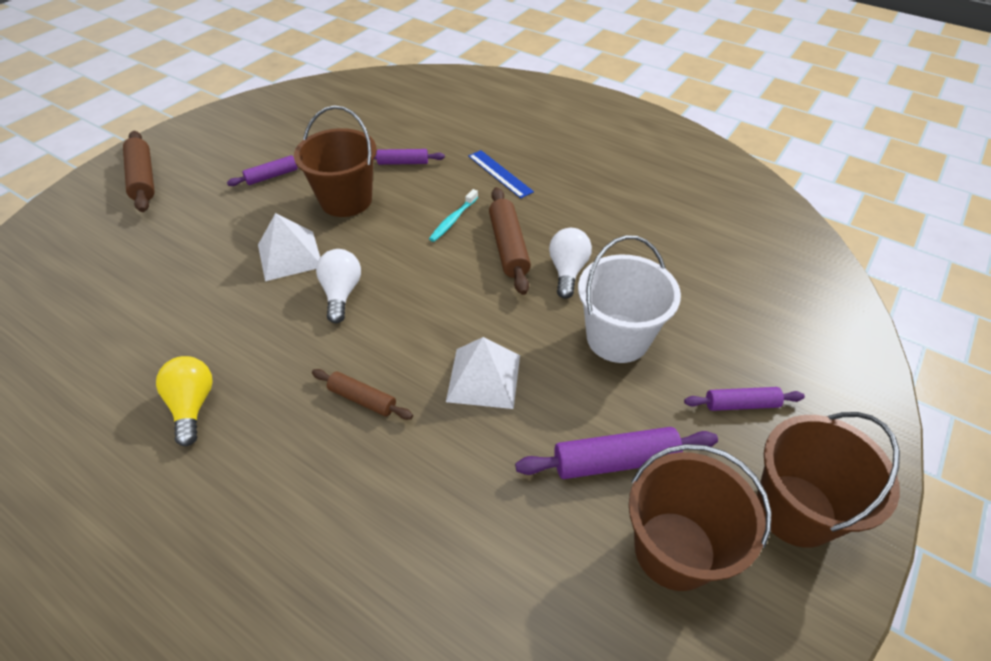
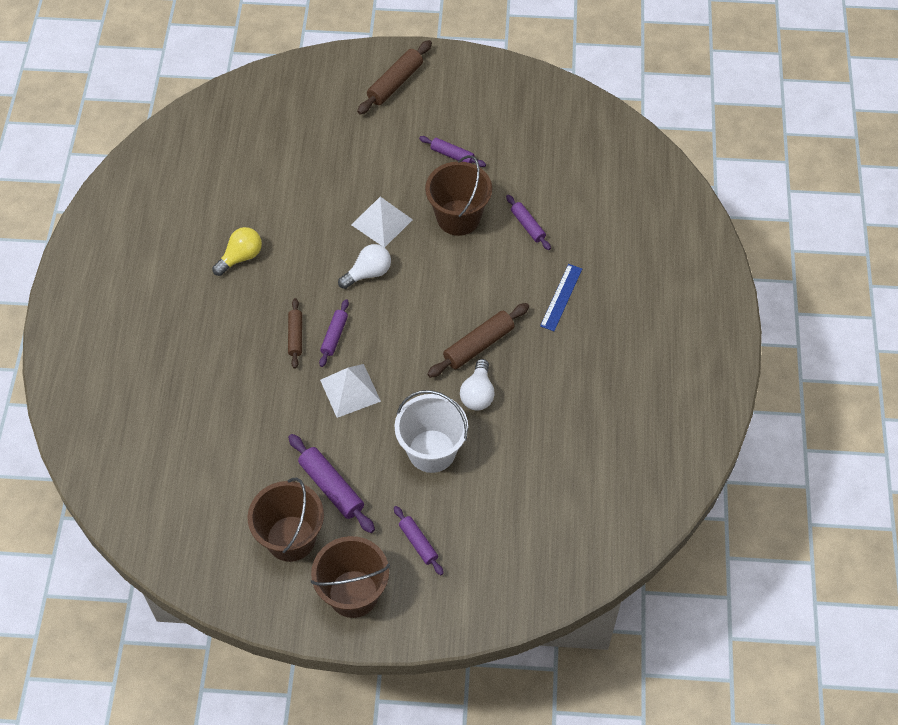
camera: 60 degrees right, 10 degrees up
turquoise toothbrush [429,189,478,242] -> none
white light bulb [549,228,592,299] -> white light bulb turned 120 degrees clockwise [460,359,495,411]
none -> purple rolling pin [319,299,349,367]

